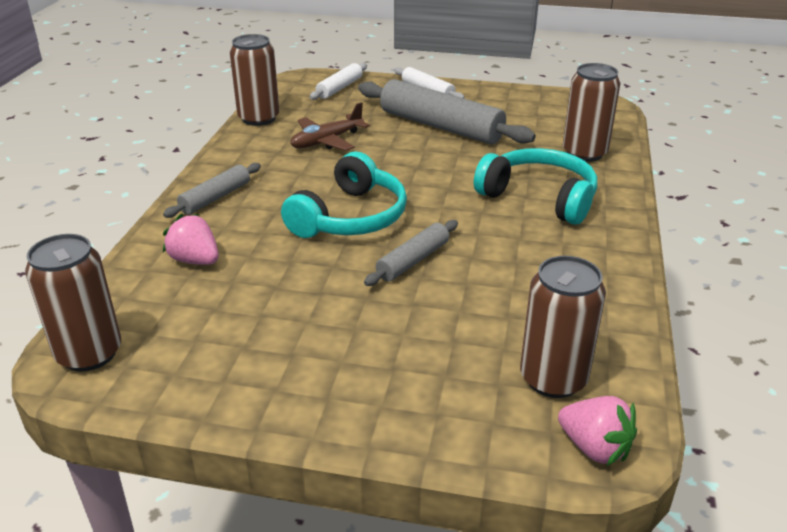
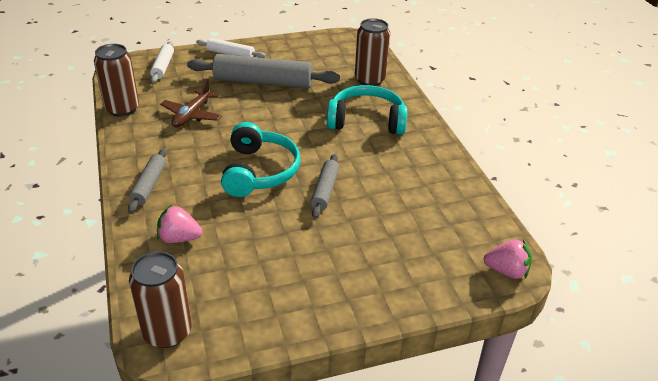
camera: 30 degrees left, 5 degrees up
brown can [520,256,606,398] -> none

